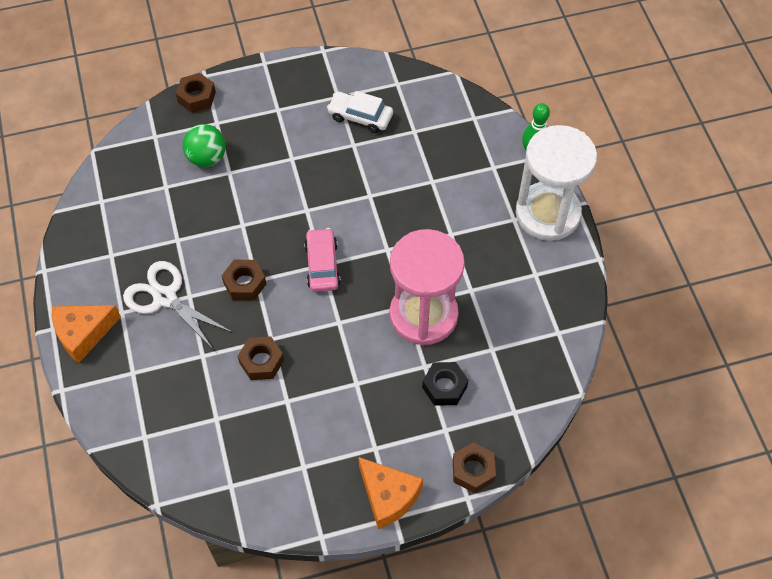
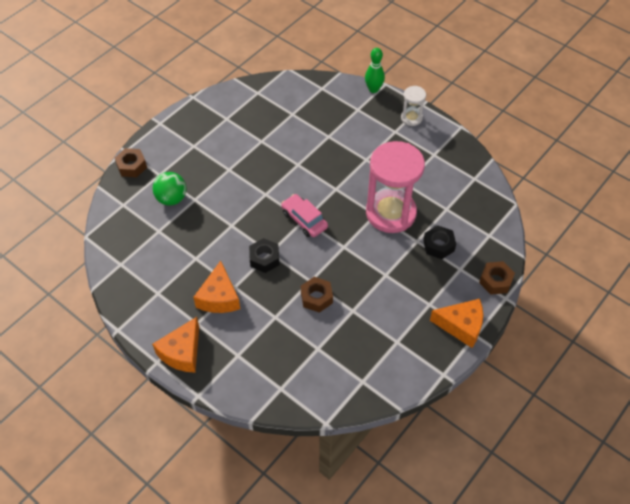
camera: 35 degrees left, 5 degrees down
white scissors [123,261,233,350] -> orange cheese [193,261,240,313]
brown nut [222,260,266,301] -> black nut [249,238,280,273]
white car [327,91,393,133] -> none
white hourglass [516,125,597,241] -> white hourglass [401,86,426,126], size x0.47

